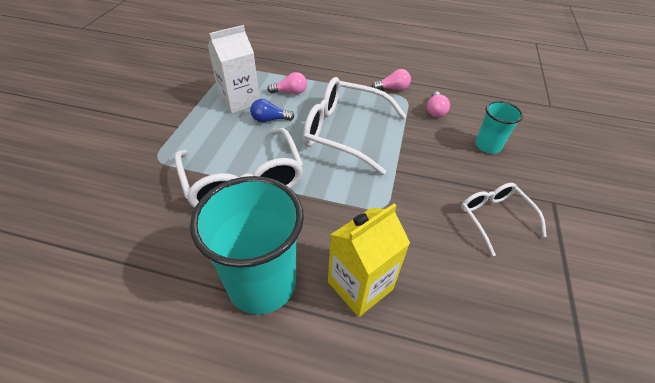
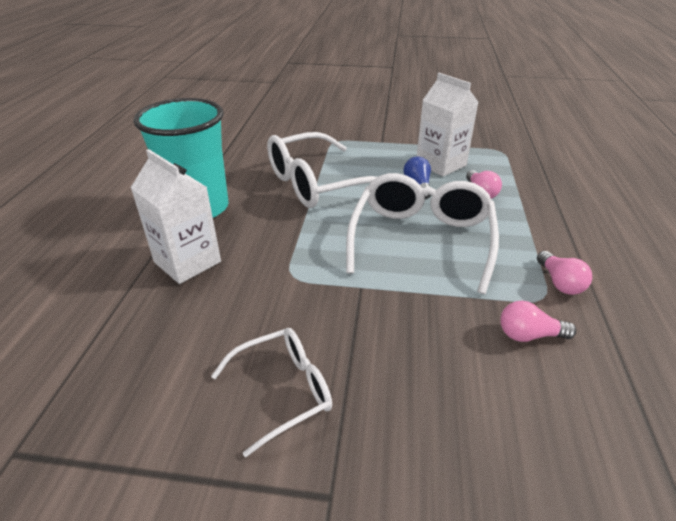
camera: 85 degrees right, 10 degrees down
yellow carton [328,204,410,317] -> white carton [131,149,221,284]
turquoise cup [476,101,523,154] -> none

